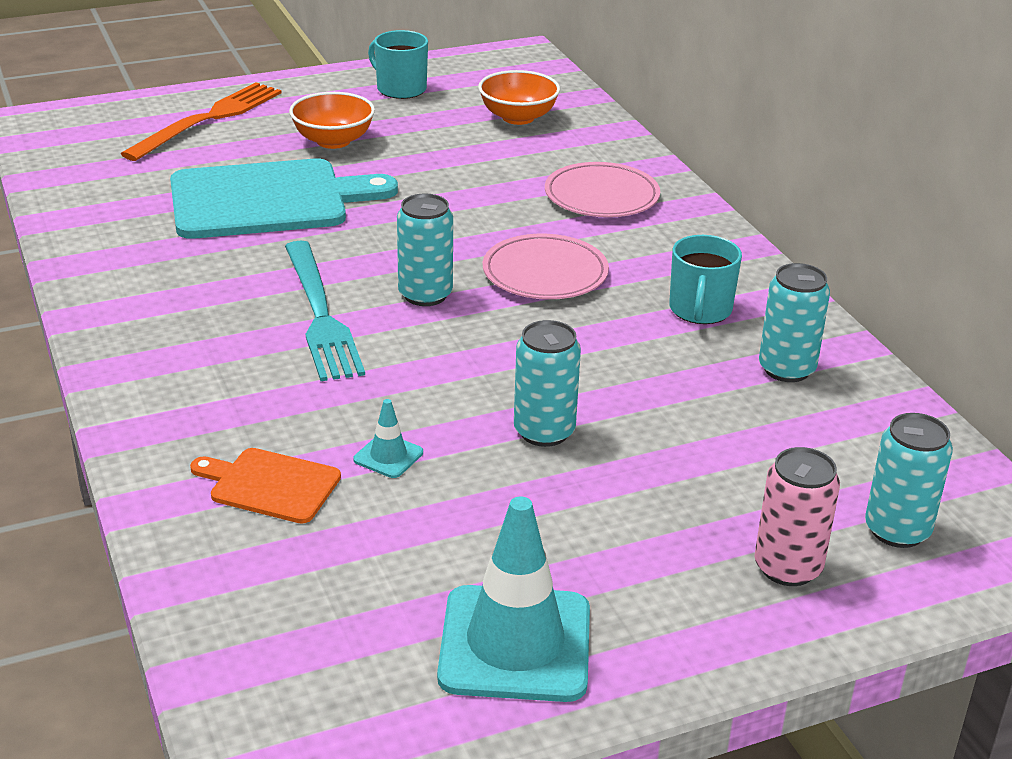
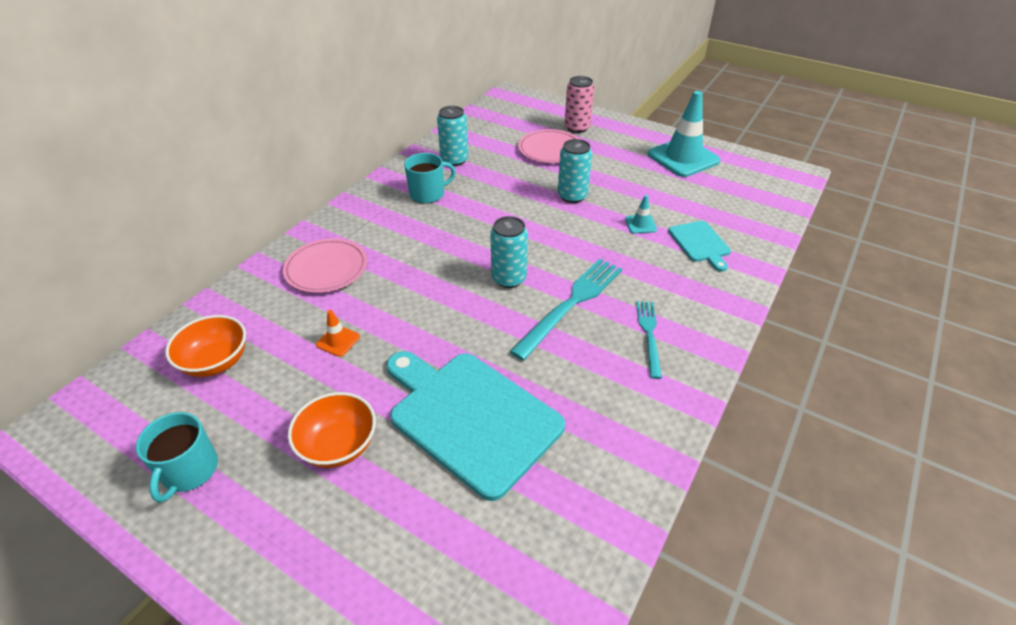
camera: 125 degrees left, 10 degrees up
orange fork [121,82,282,161] -> none
orange cutting board [190,448,341,524] -> turquoise cutting board [668,221,731,272]
pink plate [483,234,609,299] -> pink plate moved to [518,129,579,163]
turquoise can [865,413,953,548] -> none
none -> orange traffic cone [316,310,360,357]
none -> turquoise fork [636,301,662,379]

